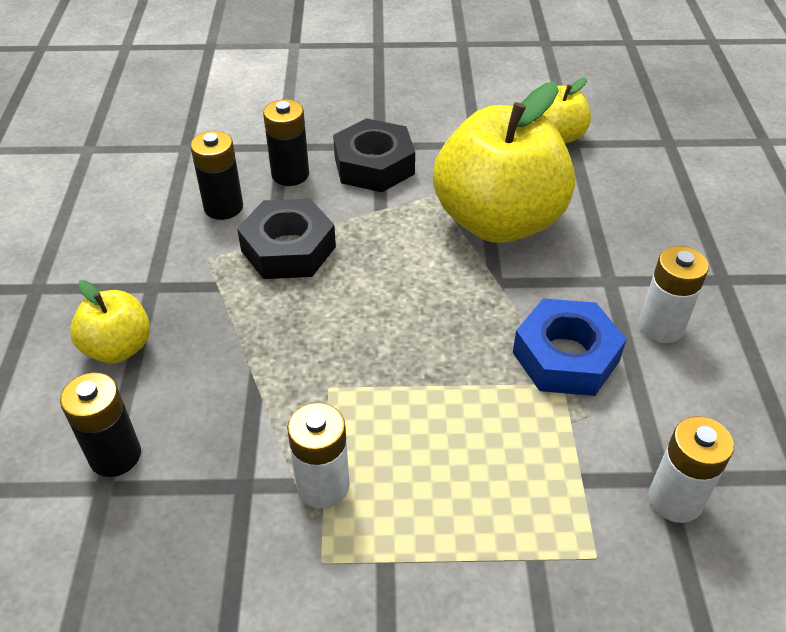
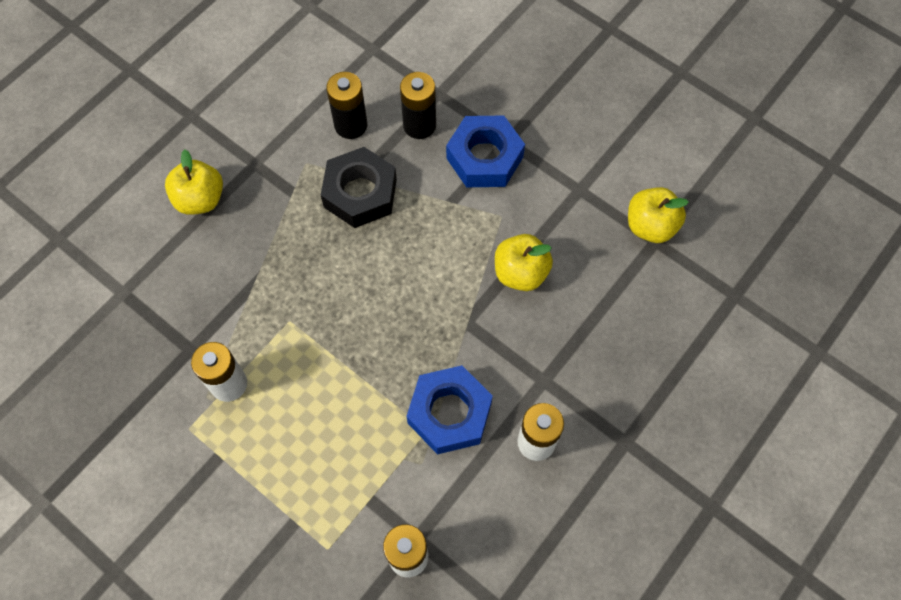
camera: 40 degrees right, 20 degrees up
black battery [60,372,141,477] -> none
black nut [333,118,415,192] -> blue nut [446,116,525,187]
yellow apple [433,82,575,243] -> yellow apple [495,234,553,291], size x0.48

